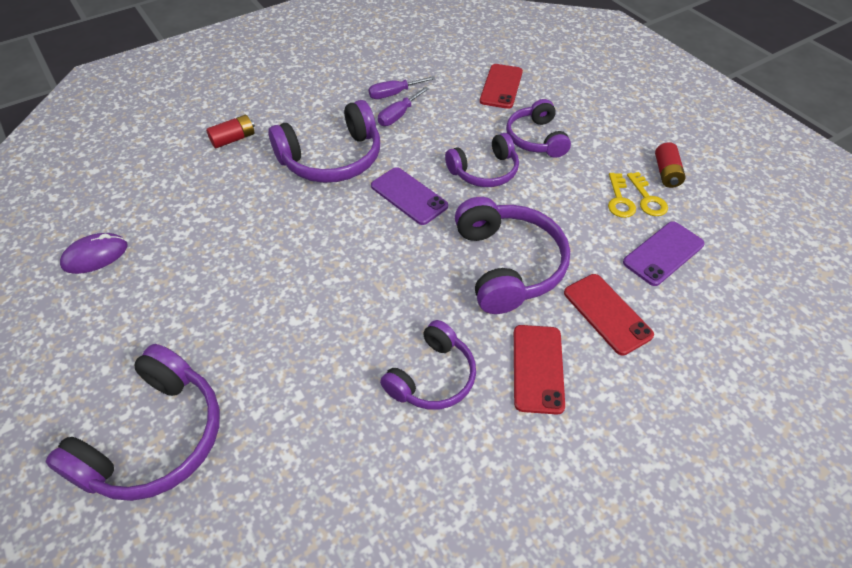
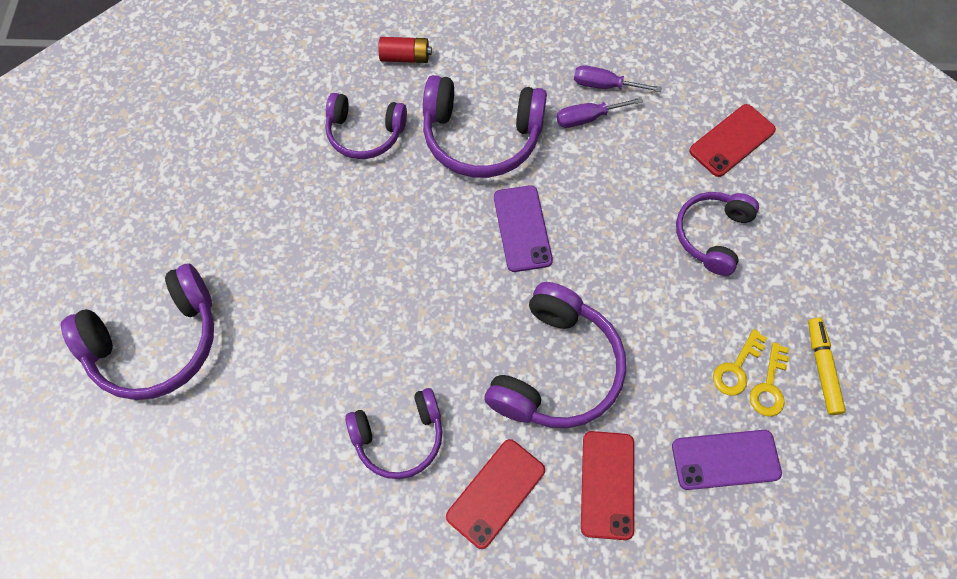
camera: 35 degrees right, 15 degrees up
purple mouse [60,233,127,274] -> none
purple headphones [445,133,519,187] -> purple headphones moved to [325,93,407,159]
red battery [655,142,686,188] -> yellow marker [808,318,846,415]

